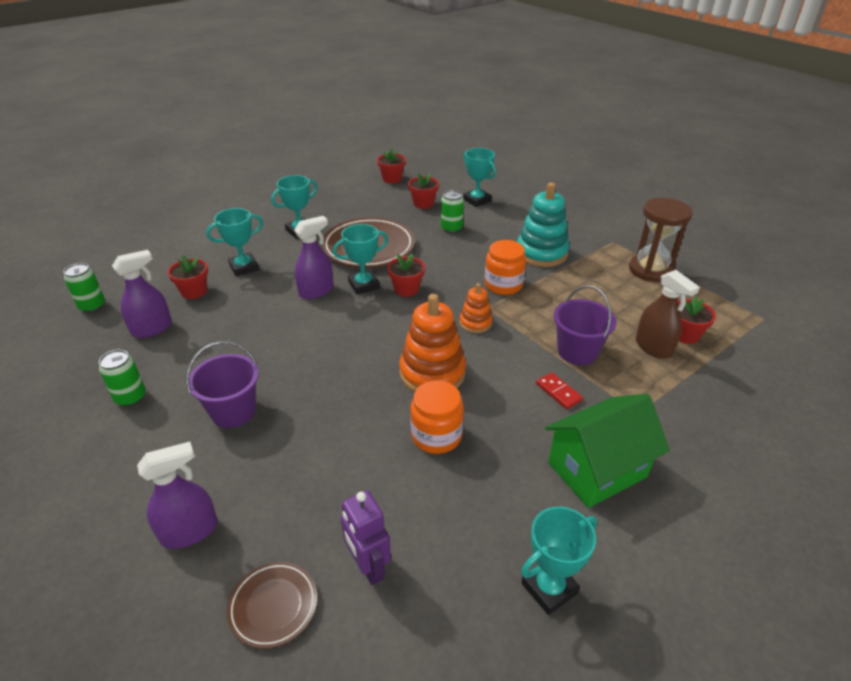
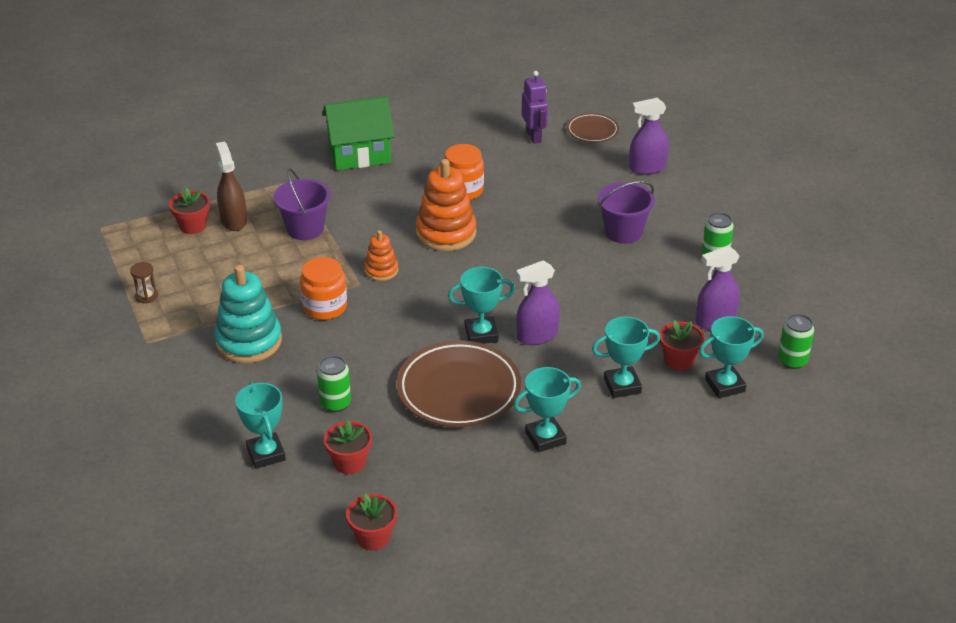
camera: 165 degrees left, 0 degrees up
red flower pot [387,254,425,297] -> none
turquoise trophy [521,507,597,615] -> turquoise trophy moved to [699,316,764,399]
red domino [536,372,583,409] -> none
brown hourglass [629,198,693,282] -> brown hourglass [130,262,158,303], size x0.43

